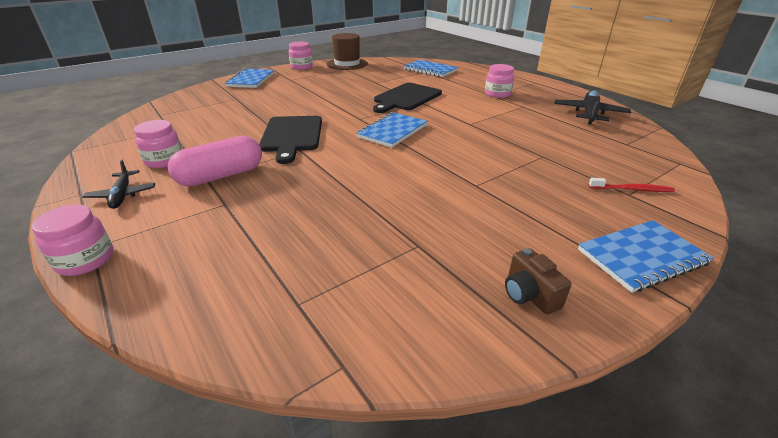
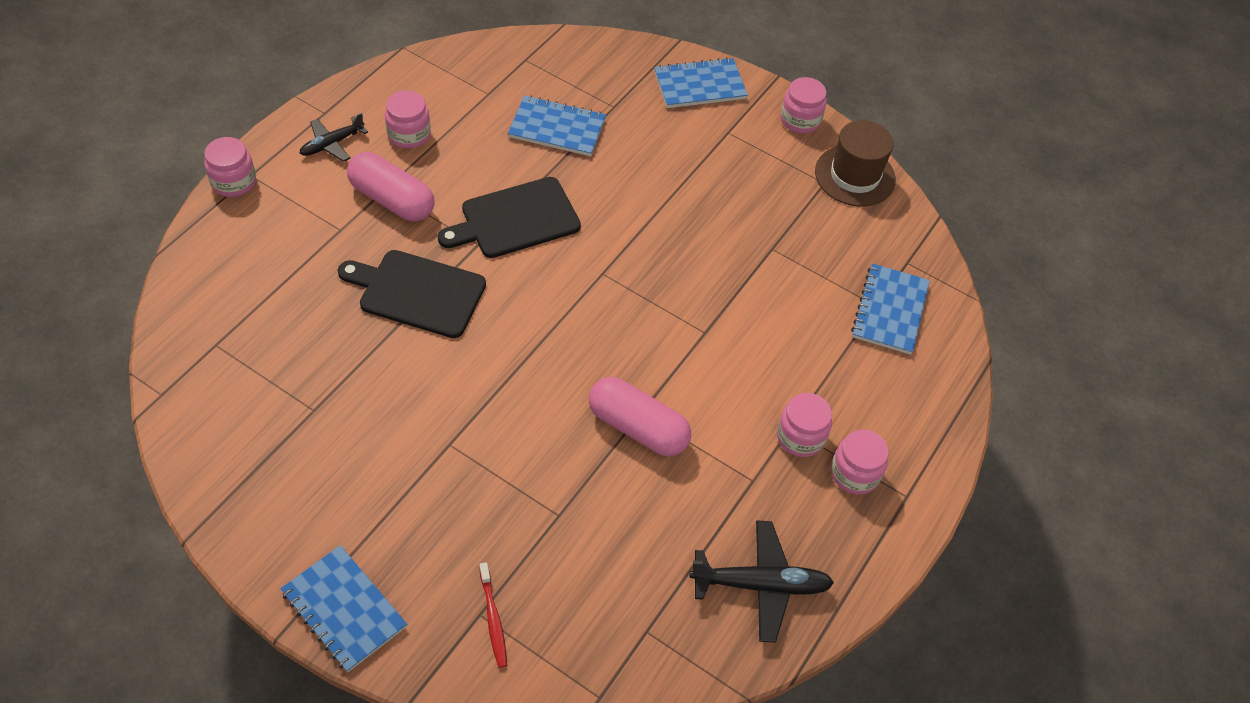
camera: 65 degrees right, 20 degrees up
blue notebook [356,112,428,148] -> blue notebook moved to [508,95,606,156]
black cutting board [373,83,442,113] -> black cutting board moved to [338,250,486,338]
brown camera [505,248,572,315] -> none
none -> pink capsule [589,377,691,457]
none -> pink jar [831,429,889,495]

